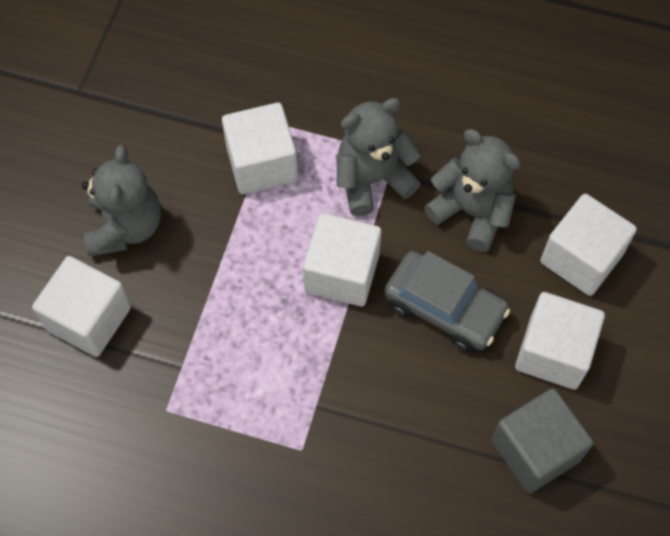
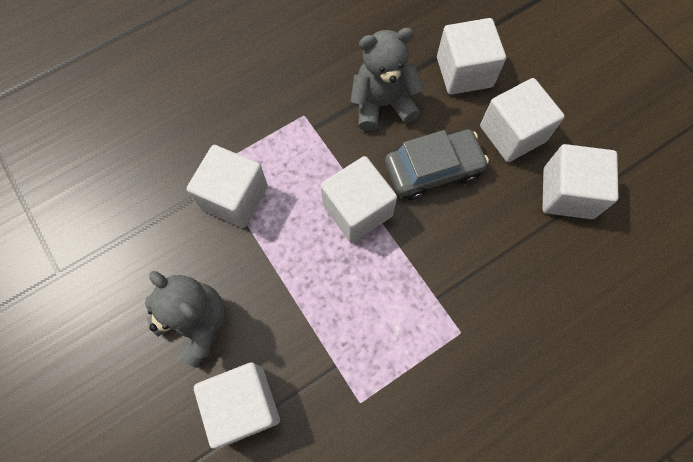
camera: 50 degrees left, 5 degrees up
grey teddy bear [337,98,421,216] -> none
grey cube [491,388,593,493] -> white cube [542,144,619,219]

